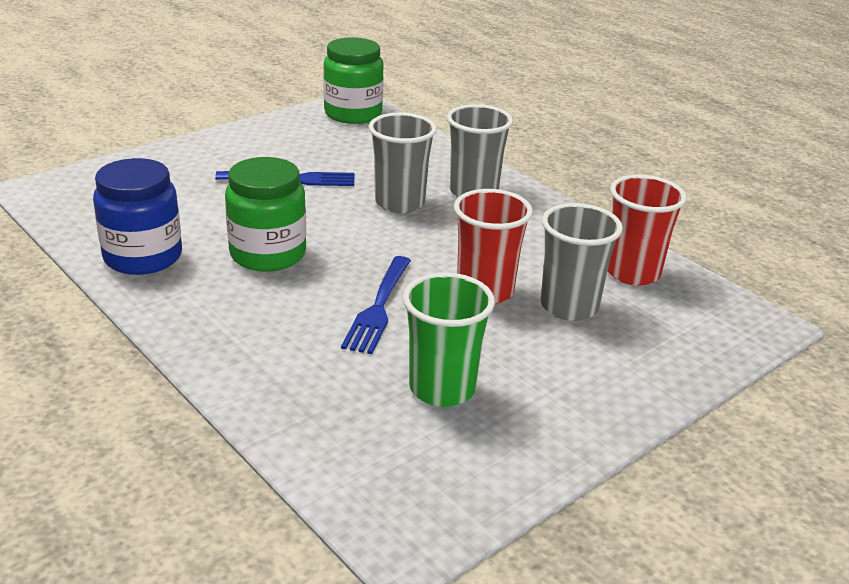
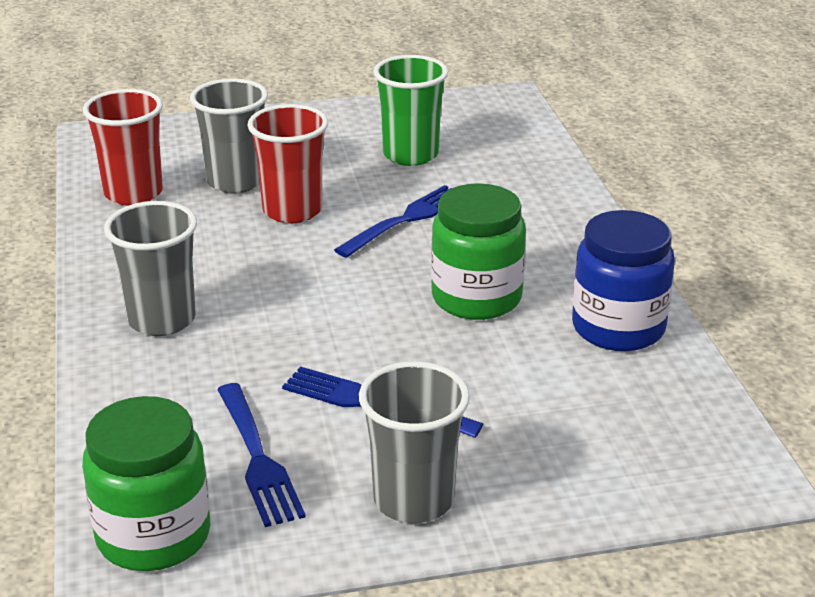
camera: 150 degrees left, 0 degrees up
grey cup [369,113,437,213] -> grey cup moved to [359,361,470,523]
none -> blue fork [217,383,306,527]

